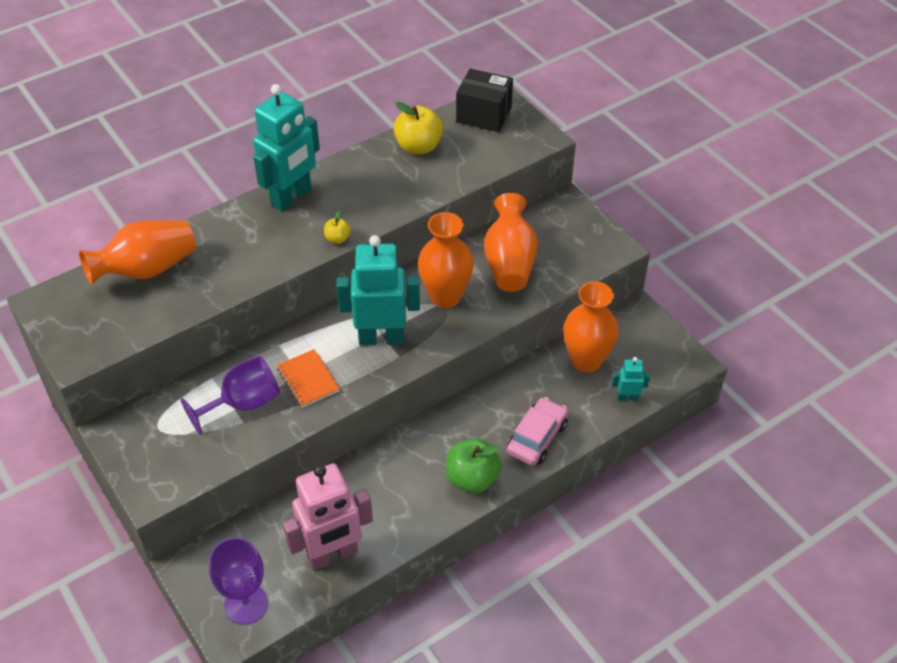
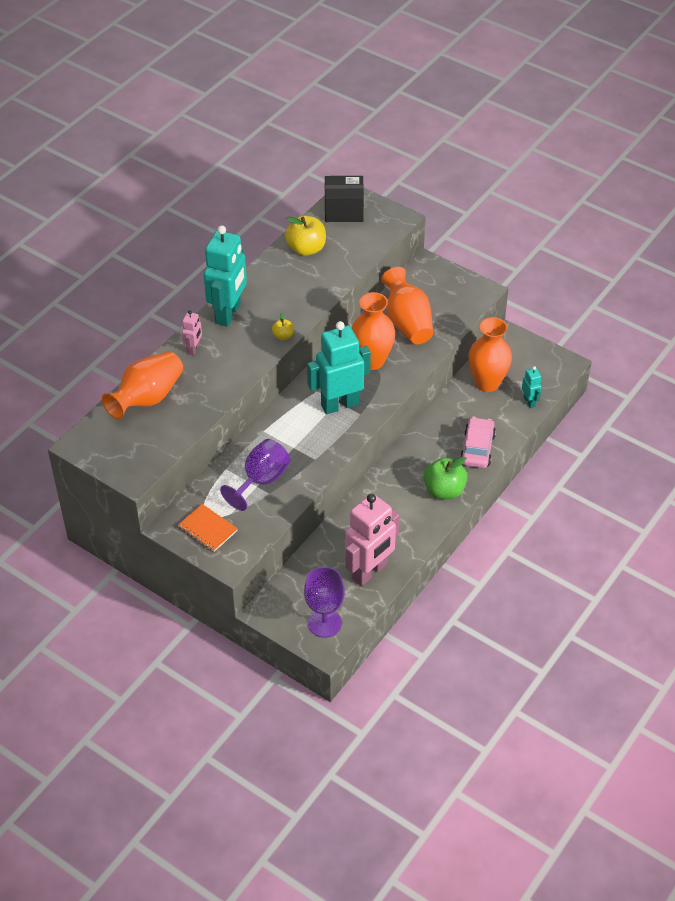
camera: 20 degrees left, 0 degrees up
orange notebook [277,349,340,408] -> orange notebook moved to [178,504,238,552]
turquoise robot [612,357,650,401] -> turquoise robot turned 90 degrees clockwise [522,366,542,408]
none -> pink robot [182,310,202,355]

